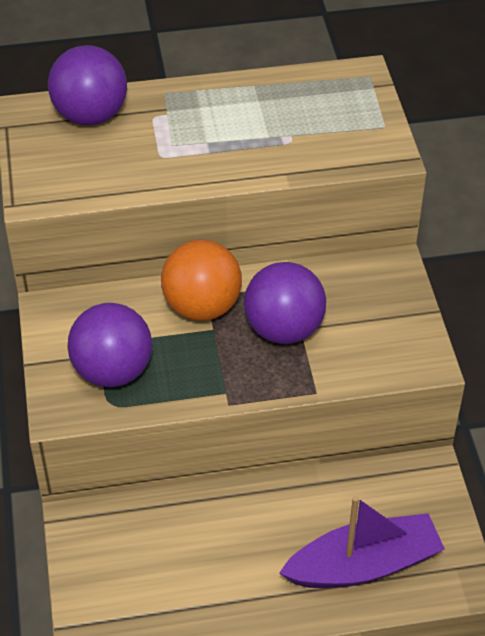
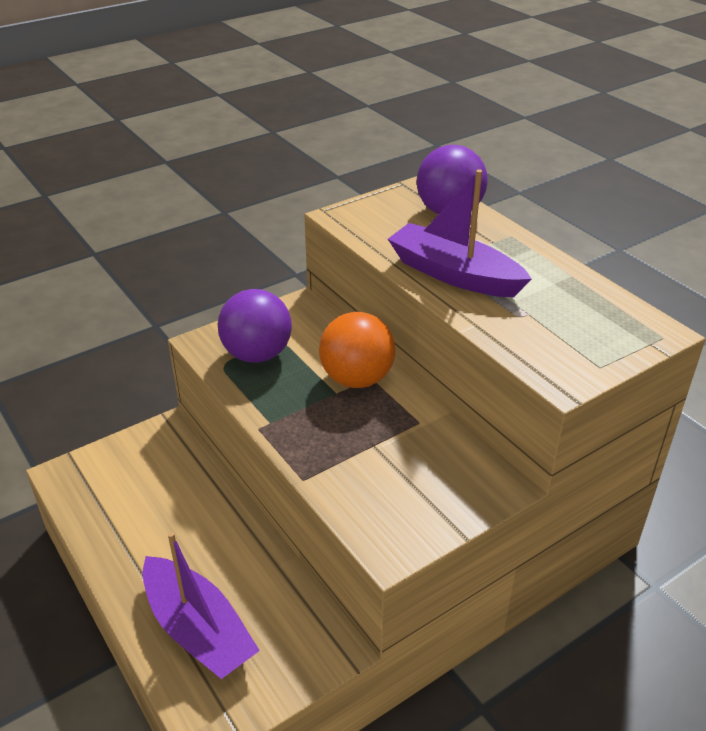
camera: 65 degrees right, 10 degrees down
purple ball [244,262,326,344] -> none
none -> purple boat [388,169,532,297]

